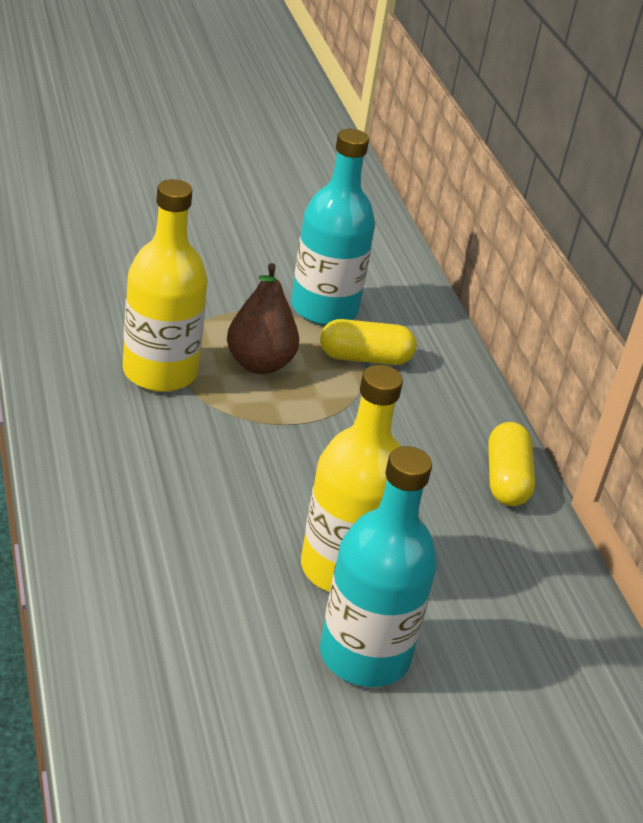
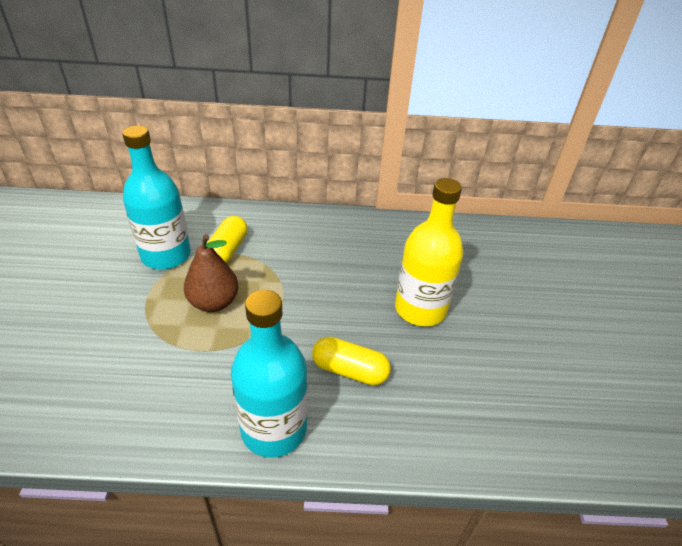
camera: 70 degrees left, 5 degrees up
yellow bottle [123,179,208,392] -> none
turquoise bottle [320,446,437,687] -> turquoise bottle moved to [231,290,308,458]
yellow capsule [488,422,535,506] -> yellow capsule moved to [312,337,391,386]

